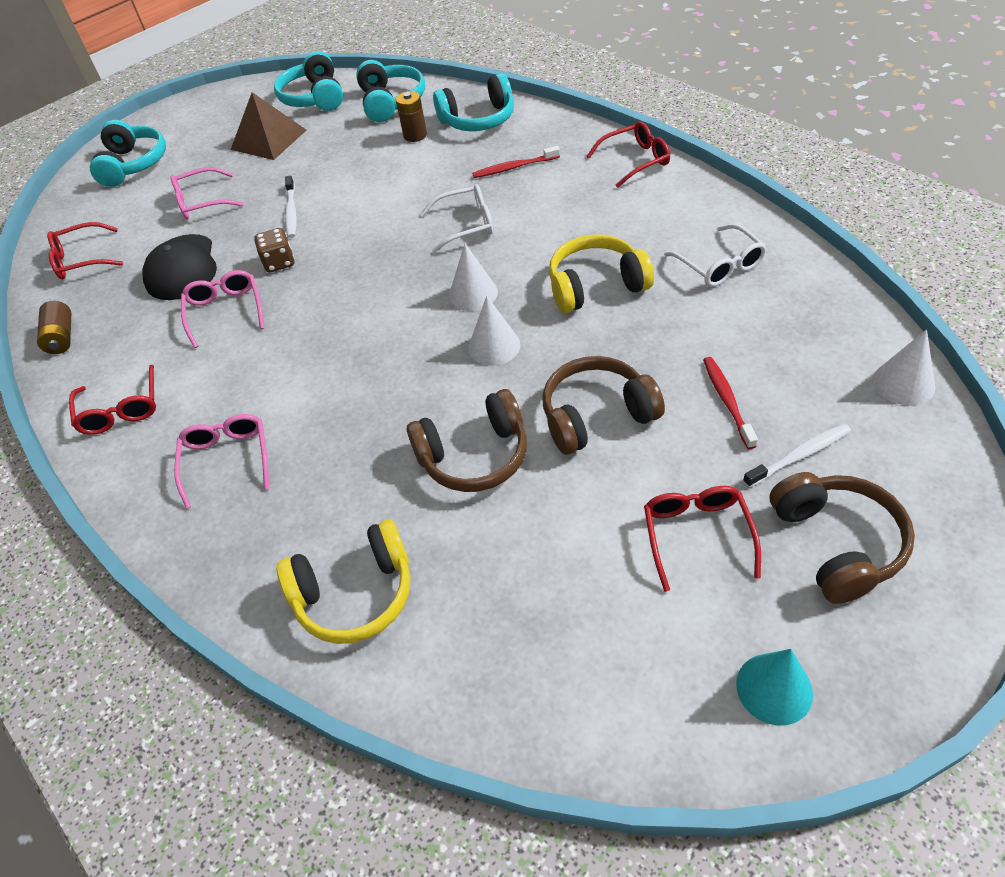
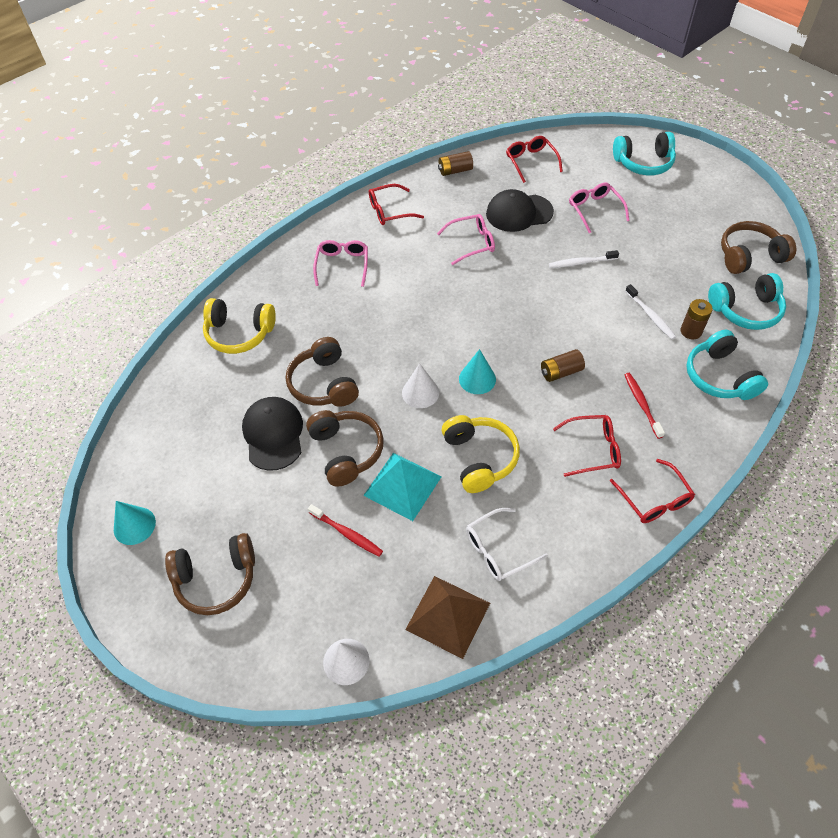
camera: 85 degrees right, 5 degrees up
pink glasses [174,414,269,509] -> pink glasses turned 75 degrees counterclockwise [313,240,368,287]
brown pyramid [231,92,306,160] -> brown pyramid moved to [405,576,490,659]
brown dice [254,228,295,272] -> none
turquoise headphones [274,51,343,111] -> brown headphones [721,221,796,274]
yellow headphones [277,519,410,644] -> yellow headphones turned 60 degrees counterclockwise [203,298,276,354]
white glasses [420,184,493,253] -> brown battery [541,349,585,382]
white cone [449,244,498,311] -> turquoise cone [459,349,496,394]
red glasses [644,486,761,592] -> red glasses moved to [553,415,621,477]
red toothbrush [703,357,758,449] -> red toothbrush turned 45 degrees clockwise [308,504,383,557]
white toothbrush [743,424,851,488] -> white toothbrush moved to [625,284,676,340]
none -> black cap [242,397,303,471]
none -> turquoise pyramid [363,453,441,521]

